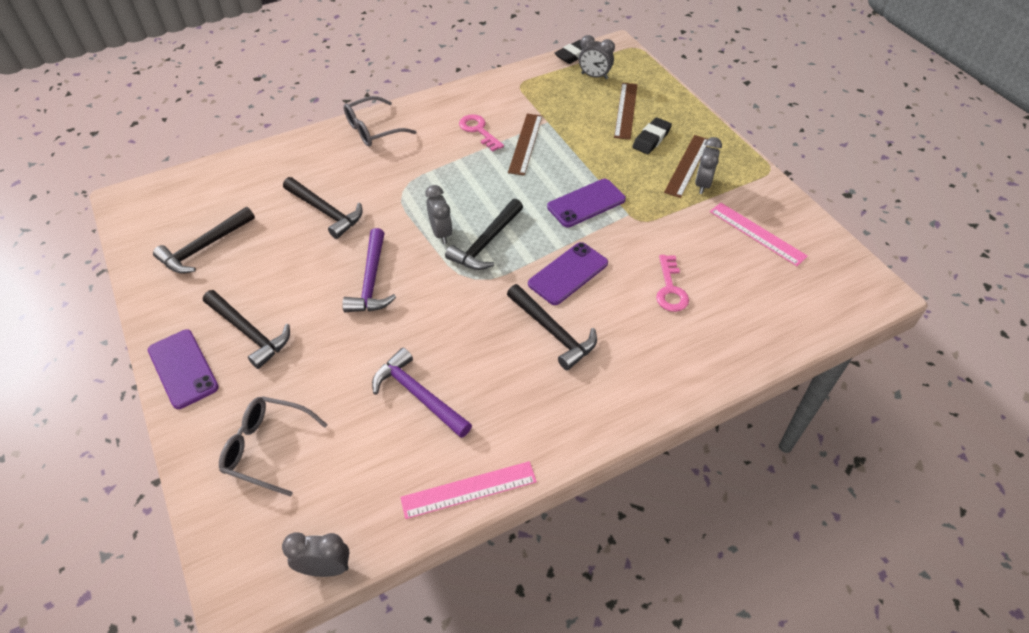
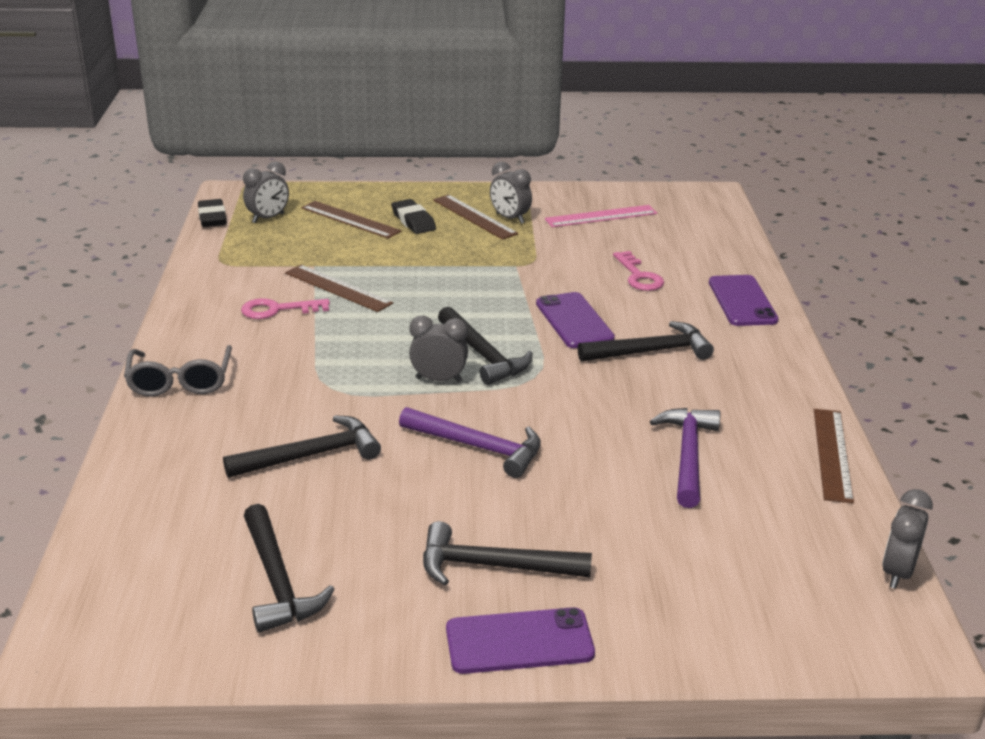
camera: 65 degrees left, 20 degrees down
black hammer [203,290,290,369] -> black hammer turned 150 degrees counterclockwise [423,521,592,586]
grey glasses [219,396,328,497] -> none
purple hammer [372,348,472,438] -> purple hammer turned 120 degrees clockwise [650,408,720,508]
pink ruler [400,461,537,519] -> brown ruler [814,409,854,503]
purple phone [547,179,626,227] -> purple phone moved to [709,275,779,326]
pink key [656,255,689,312] -> pink key turned 45 degrees clockwise [613,251,664,291]

